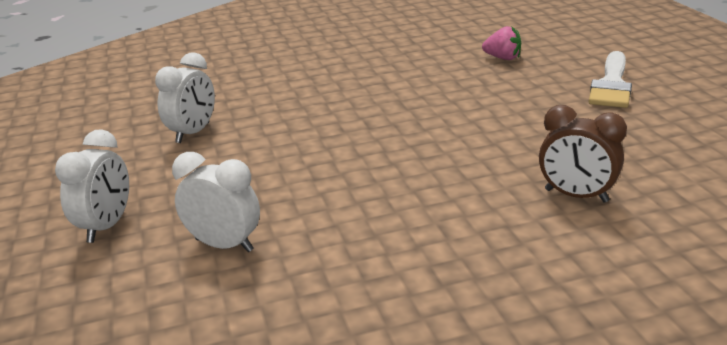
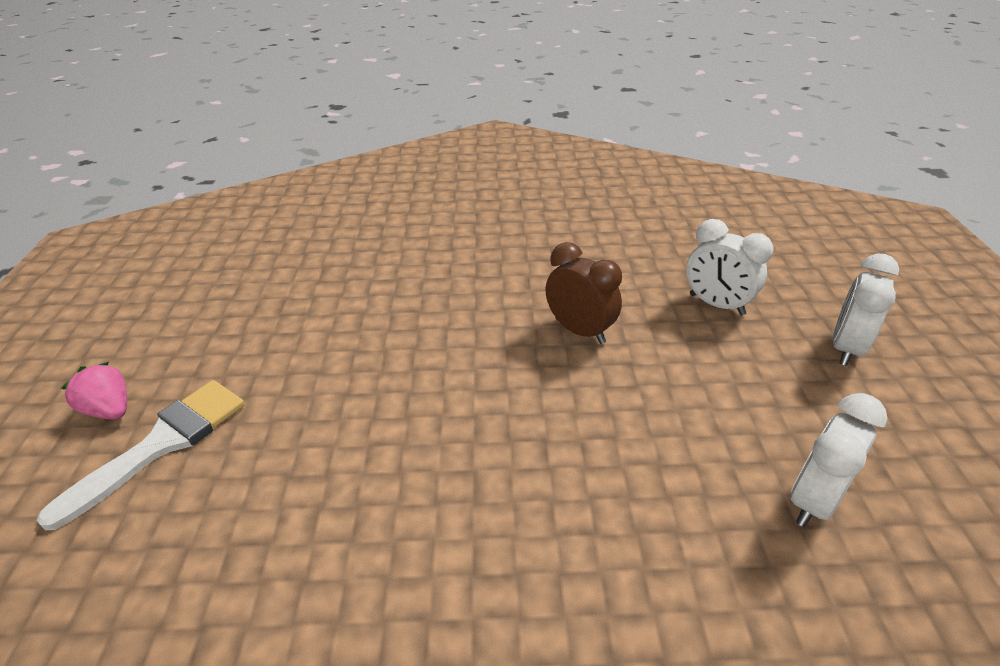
camera: 165 degrees left, 10 degrees up
pink strawberry [482,26,521,60] -> pink strawberry moved to [61,362,127,419]
brown clock [539,105,627,203] -> brown clock moved to [545,242,622,344]

